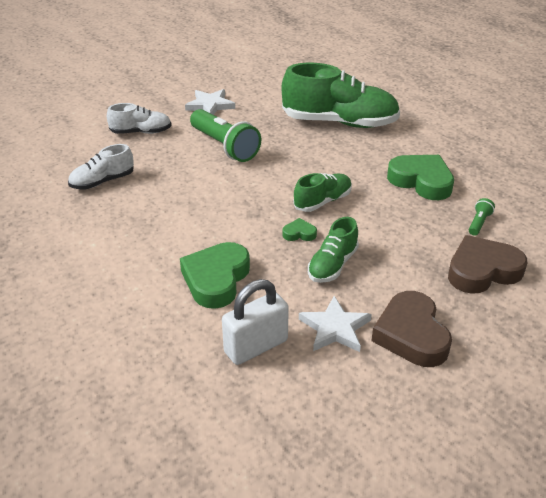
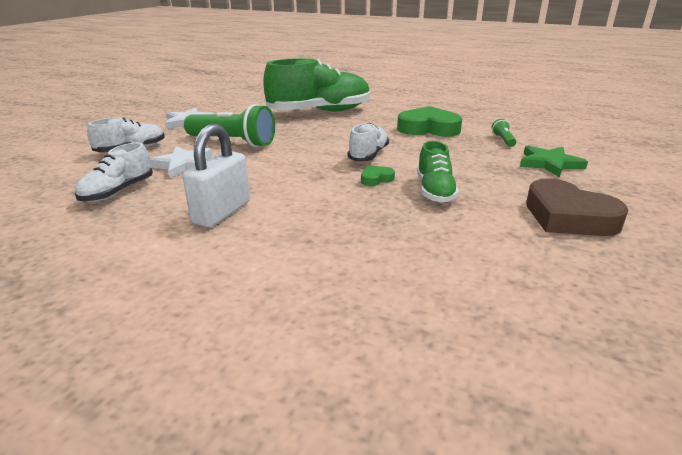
camera: 30 degrees left, 10 degrees down
green heart [180,242,250,309] -> none
white padlock [222,279,289,365] -> white padlock moved to [183,124,250,227]
green shoe [293,173,352,212] -> white shoe [347,123,389,161]
white star [299,296,372,352] -> white star moved to [150,146,213,178]
brown heart [448,235,527,294] -> green star [520,145,588,177]

